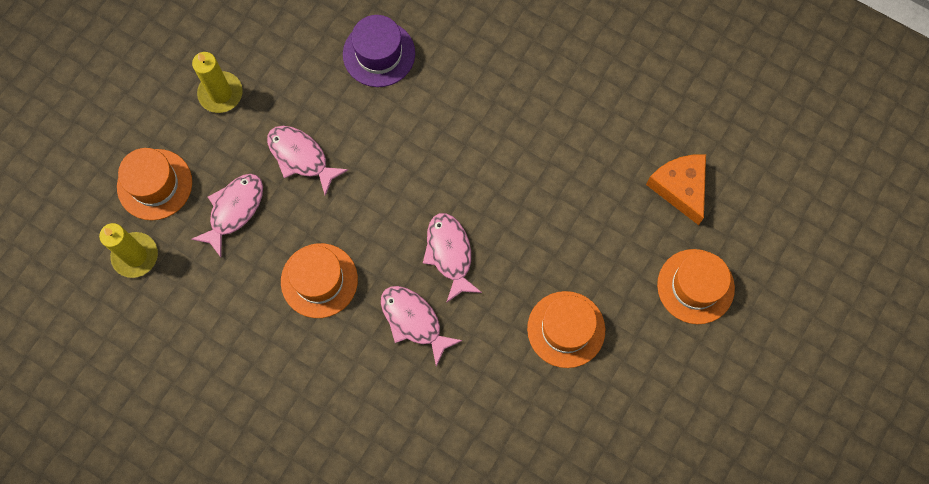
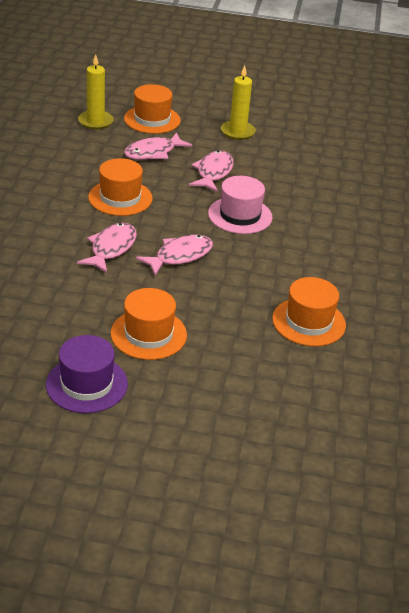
camera: 65 degrees right, 35 degrees down
pink fish [191,174,263,257] -> pink fish turned 135 degrees clockwise [124,132,192,160]
purple hat [343,15,415,87] -> purple hat moved to [46,335,128,413]
orange cheese [646,155,706,225] -> none
orange hat [657,249,735,324] -> orange hat moved to [272,277,346,346]
none -> pink hat [208,176,273,234]

